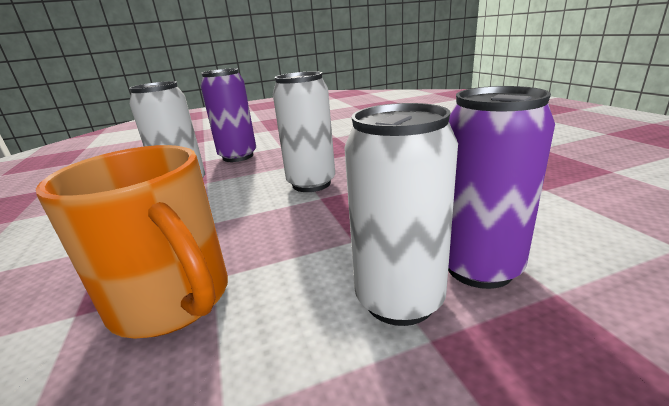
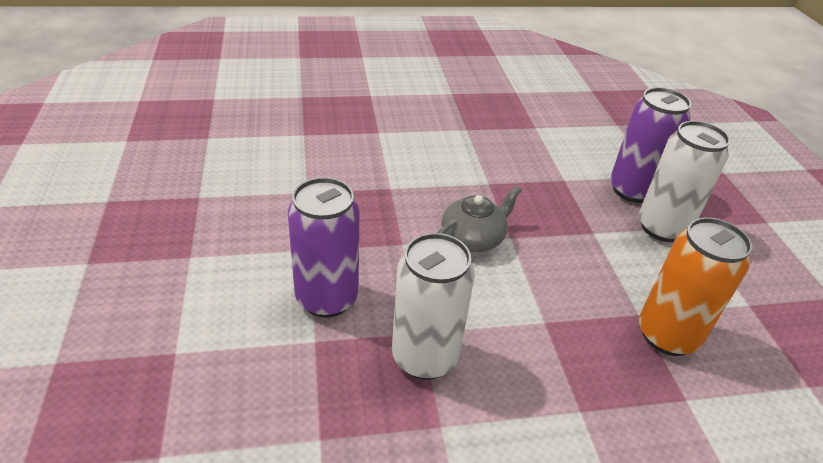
camera: 85 degrees left, 15 degrees up
orange mug [36,145,228,339] -> orange can [639,217,752,356]
white can [273,71,335,192] -> grey teapot [437,186,522,252]

